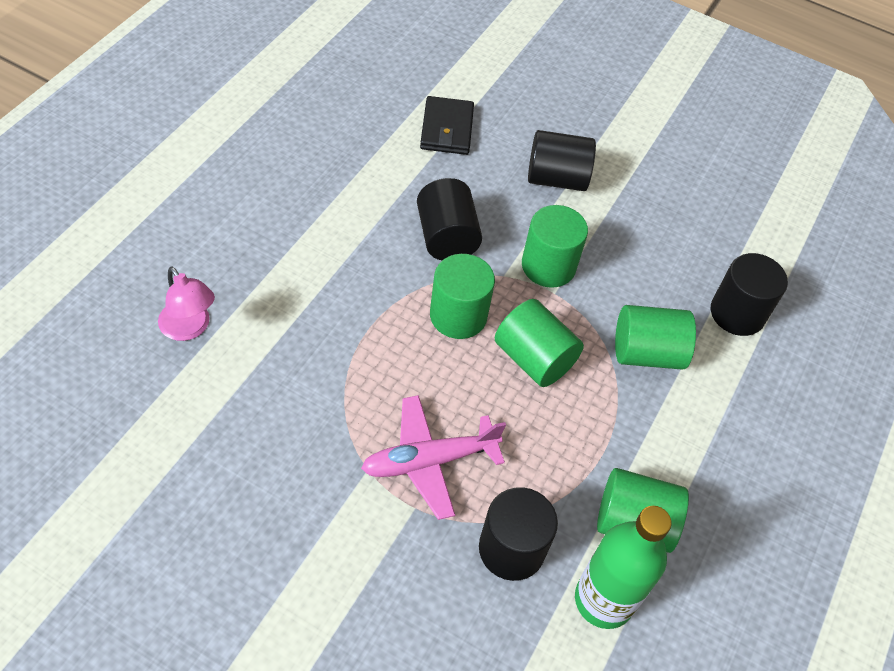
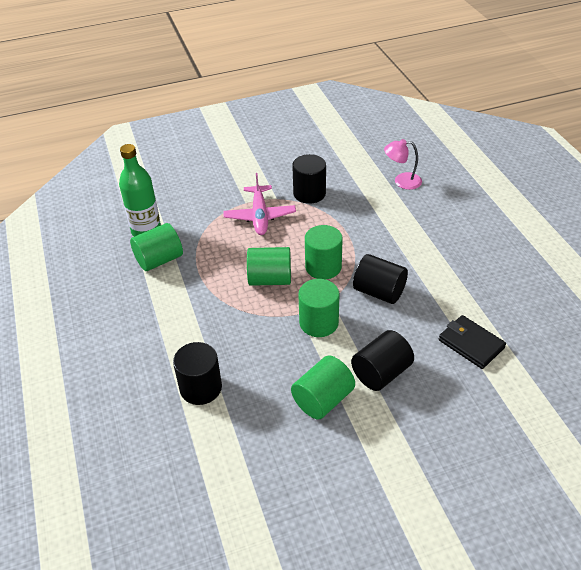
camera: 140 degrees right, 10 degrees down
pink plane [361,395,506,520] -> pink plane turned 150 degrees clockwise [223,173,296,235]
black cylinder [479,487,558,581] -> black cylinder moved to [292,154,326,204]
green cylinder [615,305,696,370] -> green cylinder moved to [291,356,355,420]

